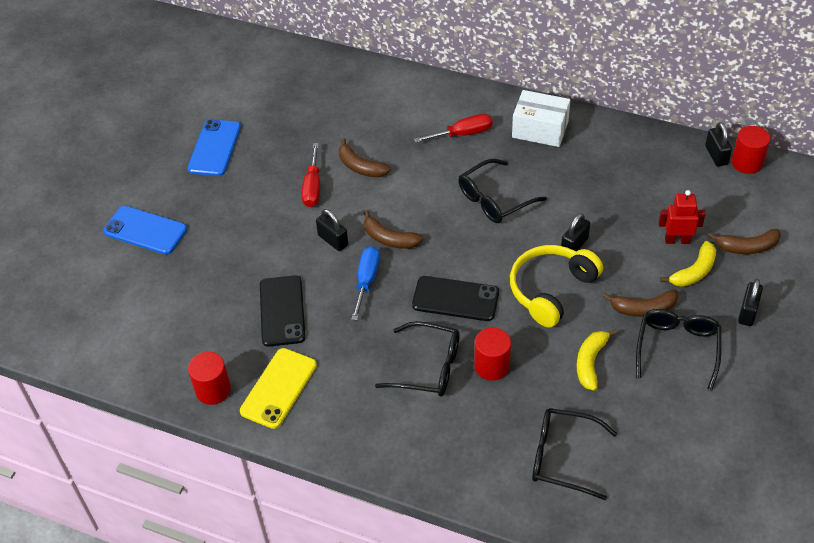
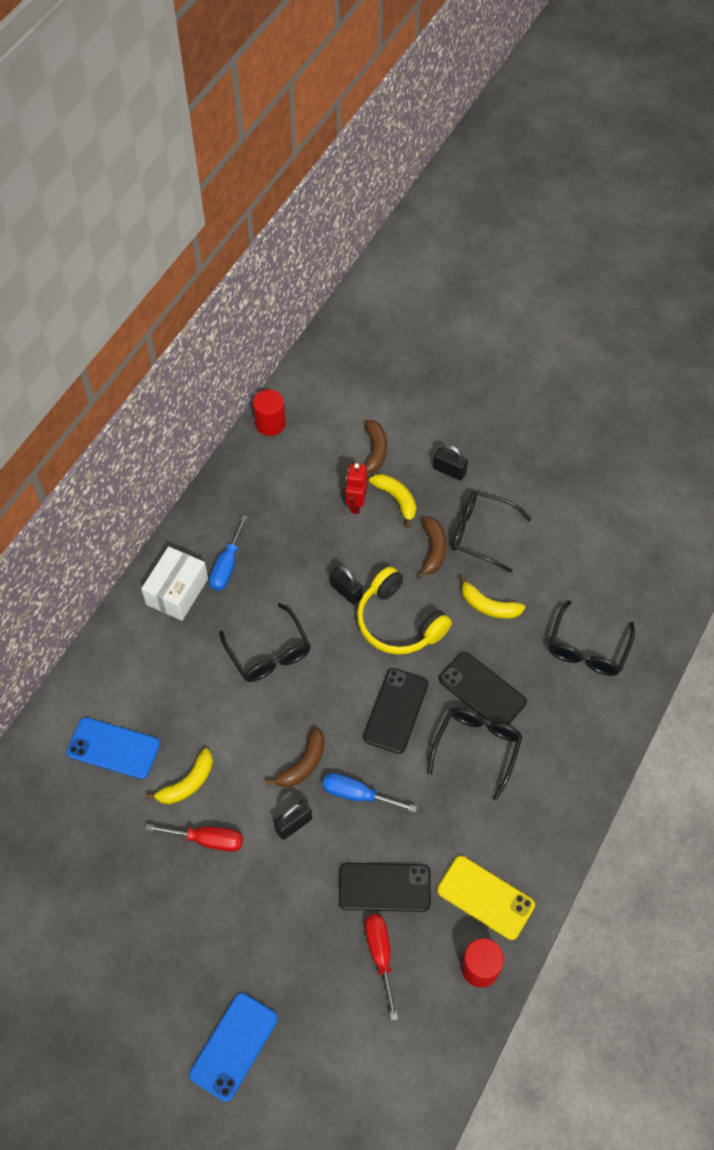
camera: 85 degrees left, 10 degrees up
blue phone [187,119,241,176] -> blue phone moved to [66,717,160,779]
brown banana [339,138,391,177] -> yellow banana [146,748,213,804]
red screwdriver [414,114,493,143] -> red screwdriver moved to [365,914,398,1021]
red cylinder [474,328,511,380] -> black phone [439,652,527,725]
black padlock [705,122,732,167] -> none
none -> blue screwdriver [209,515,248,590]

